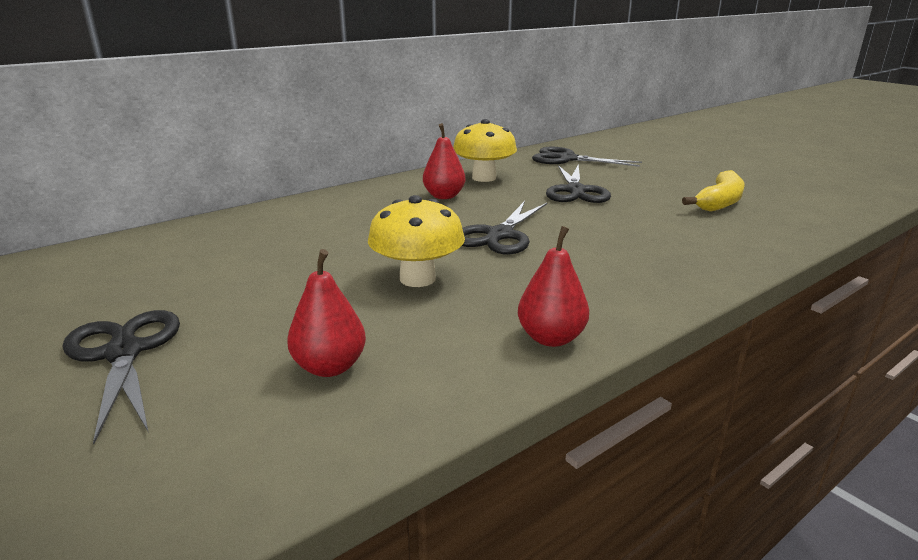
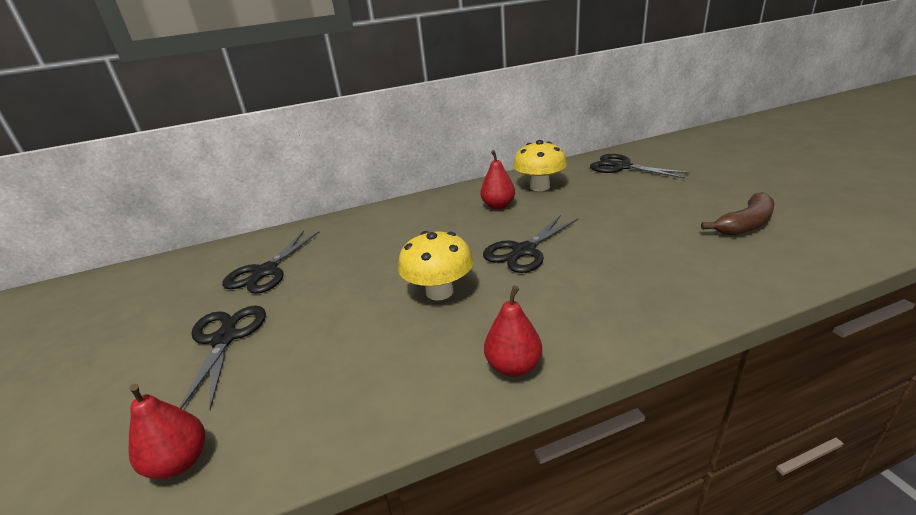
camera: 20 degrees right, 5 degrees up
red pear [287,249,366,377] -> red pear moved to [129,384,205,479]
black scissors [546,164,611,203] -> black scissors moved to [222,231,319,294]
yellow banana [682,170,745,212] -> brown banana [701,192,774,236]

